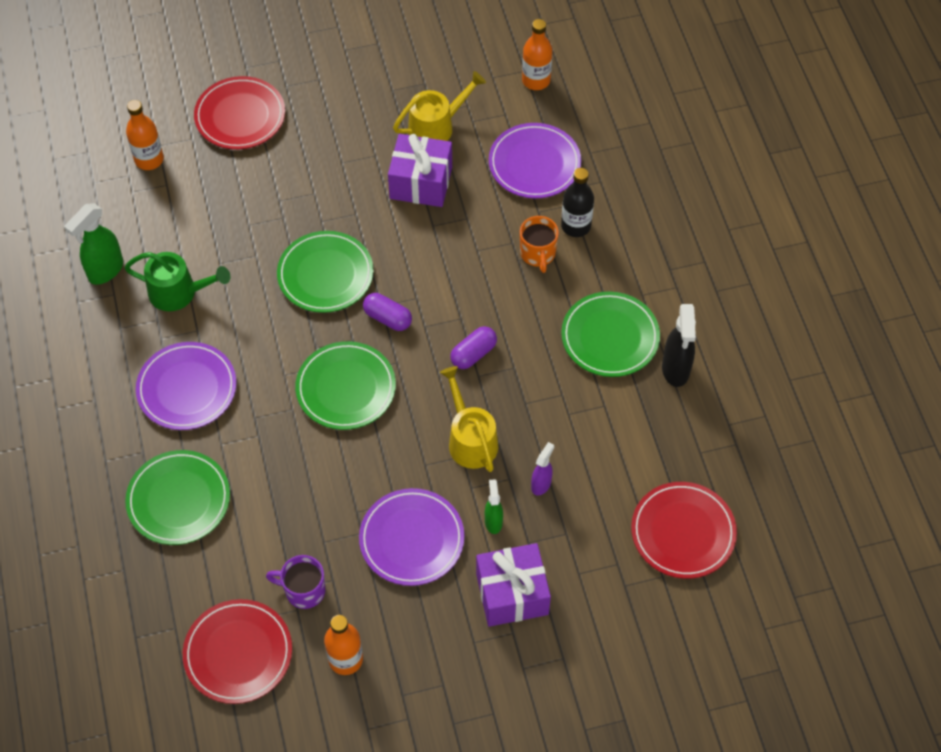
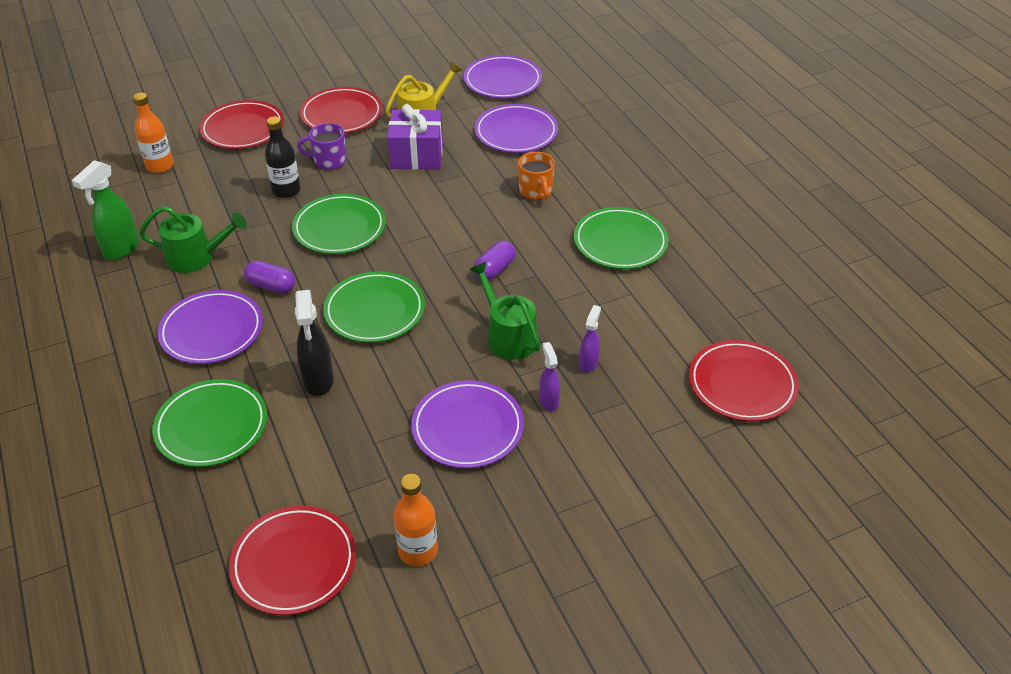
camera: 10 degrees left, 15 degrees down
purple mug [266,555,326,609] -> purple mug moved to [297,123,347,170]
purple capsule [363,293,412,331] -> purple capsule moved to [244,260,295,293]
yellow watering can [440,366,498,472] -> green watering can [469,262,541,360]
purple gift [476,543,551,627] -> none
green spray bottle [485,479,503,534] -> purple spray bottle [539,342,560,411]
orange bottle [522,19,552,90] -> purple plate [464,55,542,98]
black bottle [561,168,594,237] -> black bottle moved to [265,116,301,198]
black spray bottle [662,304,696,387] -> black spray bottle moved to [295,290,334,396]
none -> red plate [300,87,382,133]

